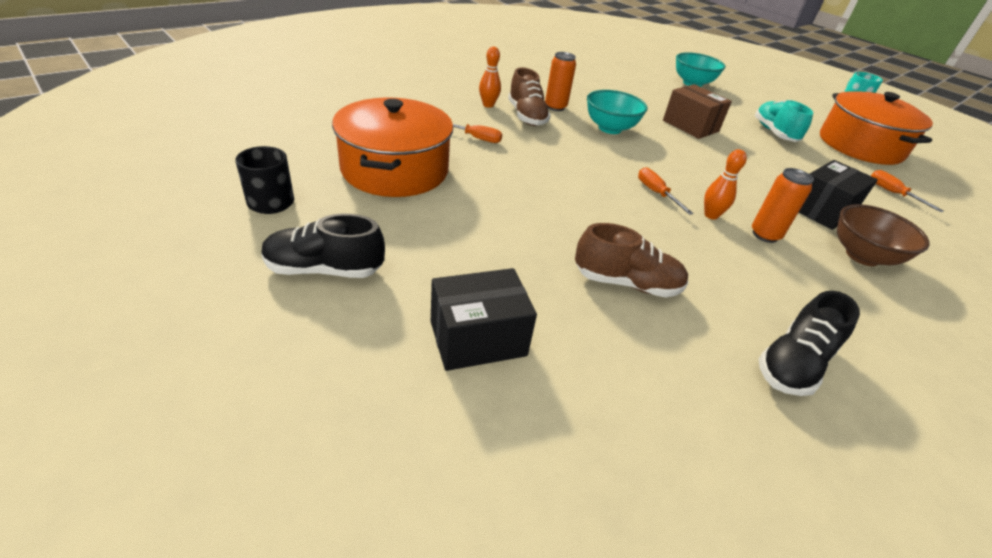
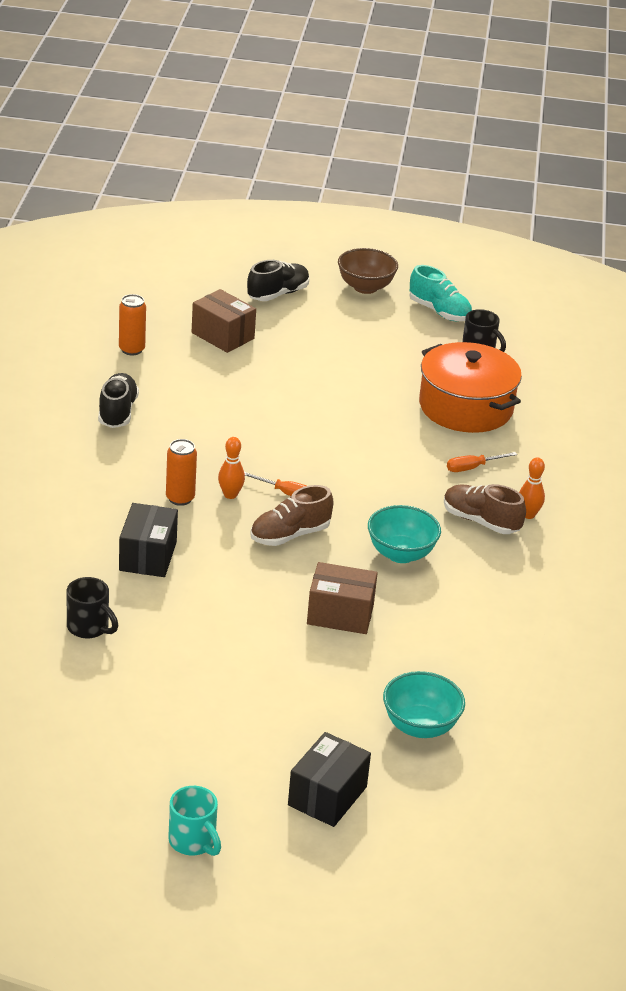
camera: 140 degrees right, 5 degrees down
black shoe [261,214,385,278] -> black shoe moved to [247,260,310,301]
black box [431,268,537,371] -> black box moved to [288,732,371,827]
orange can [545,52,576,111] -> orange can moved to [119,294,146,355]
brown shoe [575,223,688,298] -> brown shoe moved to [250,485,334,546]
turquoise shoe [754,100,813,142] -> turquoise shoe moved to [410,265,472,321]
orange pot [820,91,933,165] -> none
brown bowl [837,204,929,266] -> brown bowl moved to [338,248,398,294]
orange screwdriver [871,170,944,212] -> black mug [67,577,118,638]
none -> brown box [192,289,256,353]

